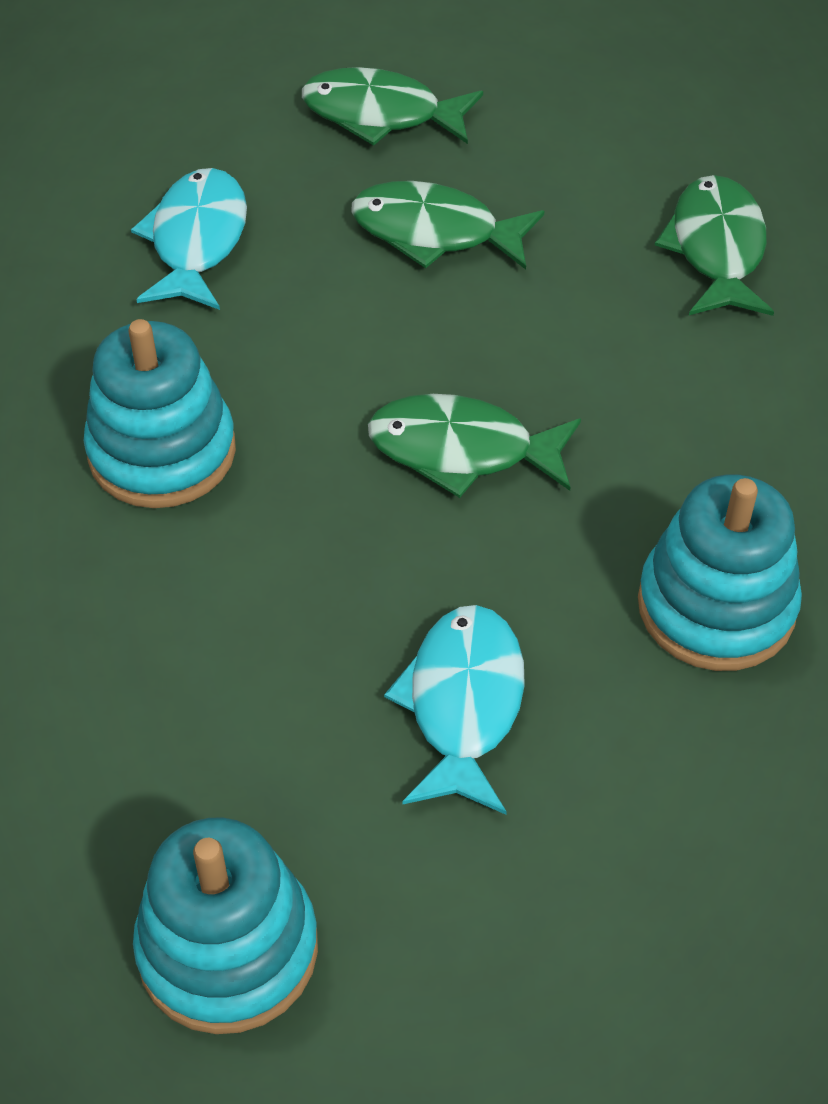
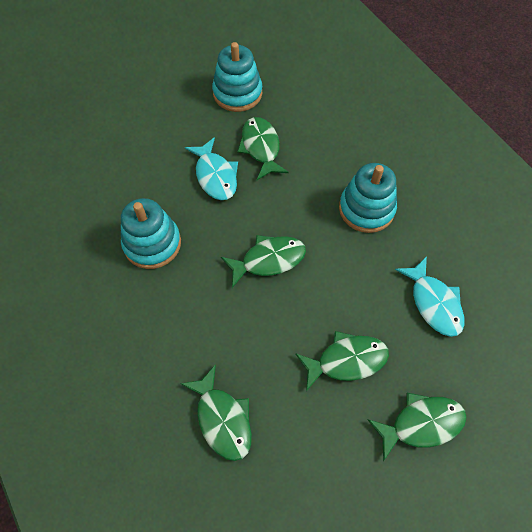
camera: 150 degrees right, 10 degrees up
none -> green fish [237,117,289,180]

